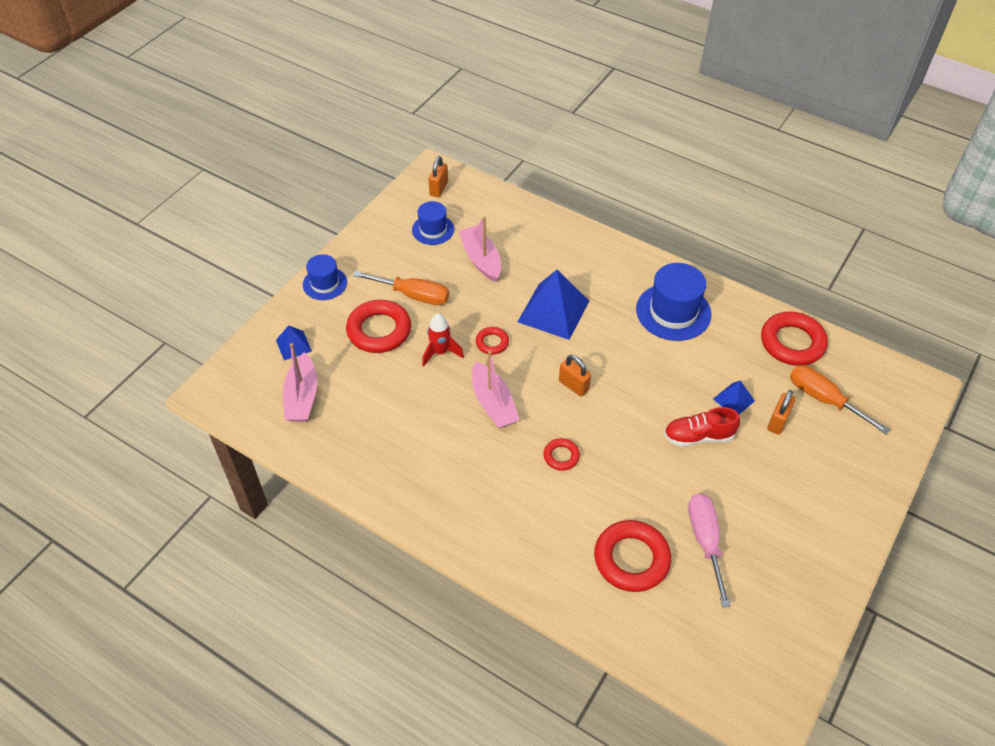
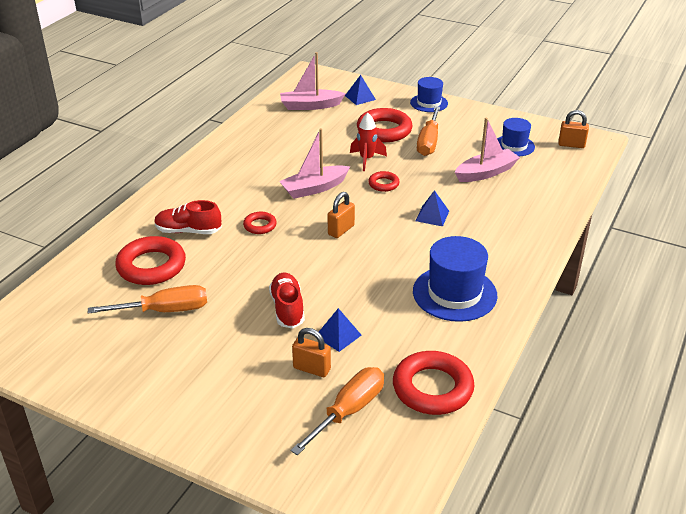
camera: 85 degrees right, 15 degrees down
blue pyramid [518,270,589,340] -> blue pyramid [416,190,449,226], size x0.50
pink screwdriver [688,493,731,607] -> orange screwdriver [88,285,207,314]
none -> red shoe [154,200,222,234]

